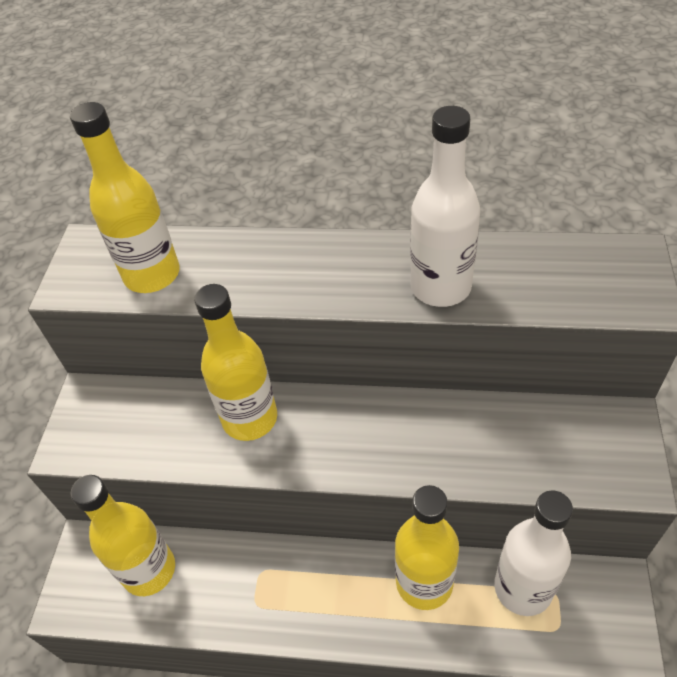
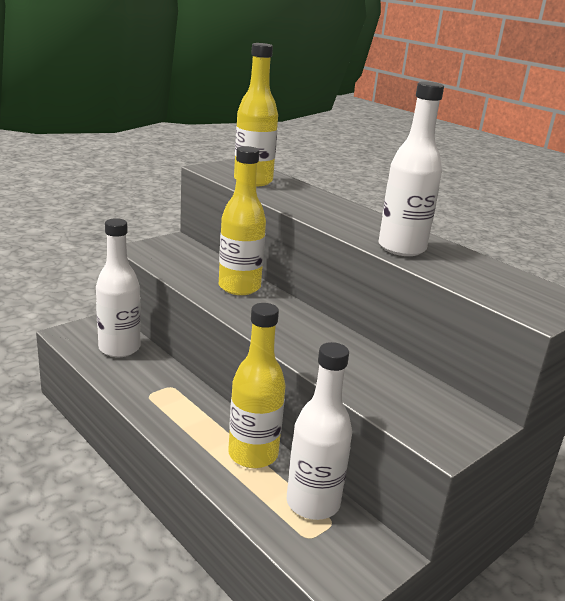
camera: 35 degrees right, 25 degrees down
yellow bottle [70,475,175,596] -> white bottle [96,218,141,357]

